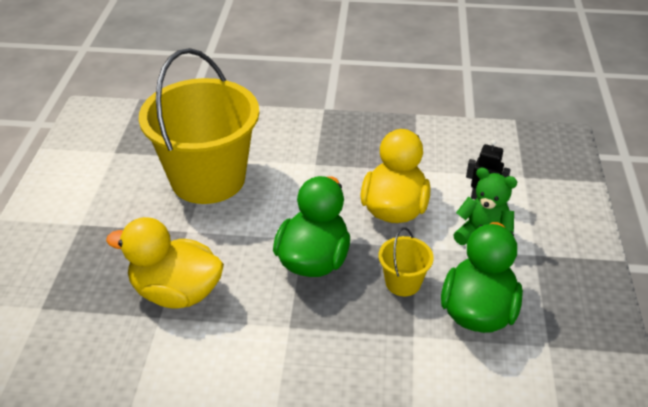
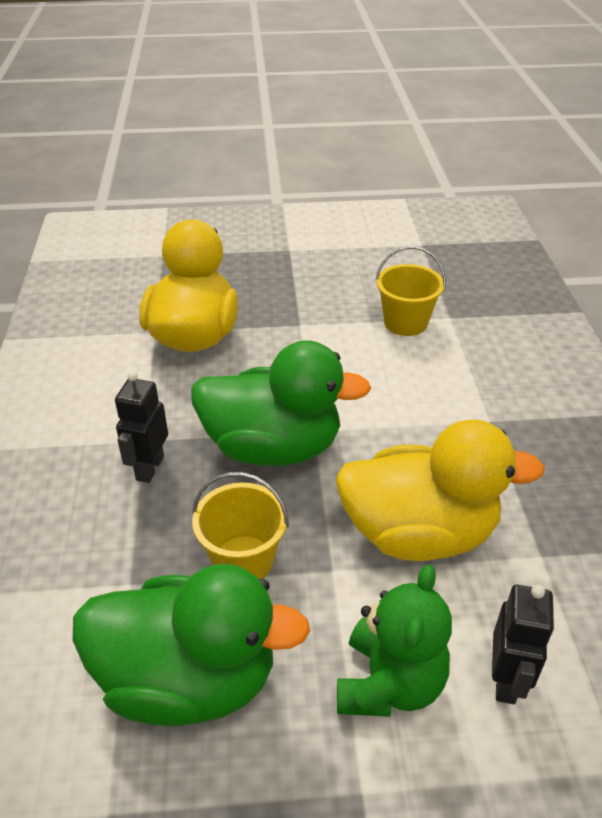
camera: 80 degrees right, 0 degrees up
yellow bucket [139,48,259,204] -> yellow bucket [375,246,446,336], size x0.41
none -> black robot [115,371,168,483]

